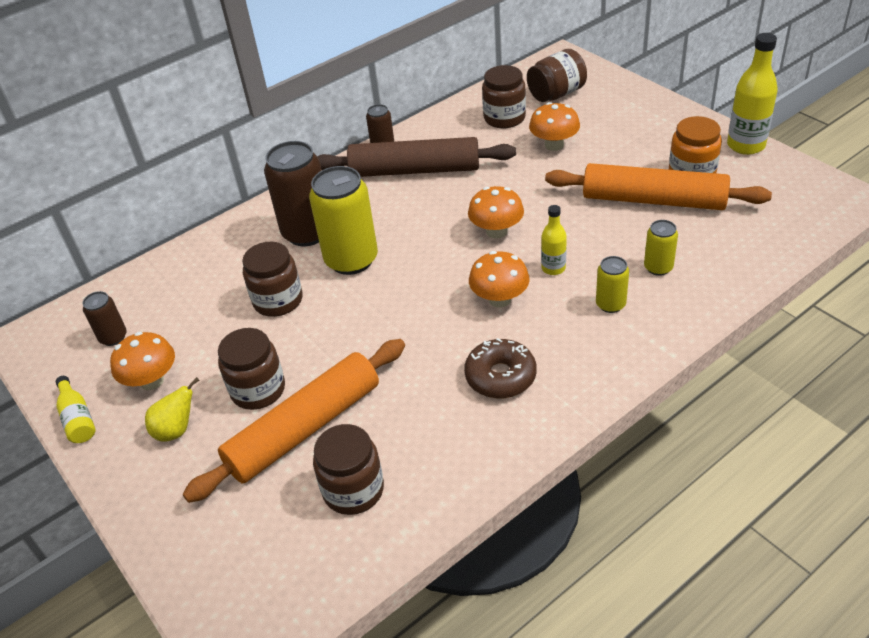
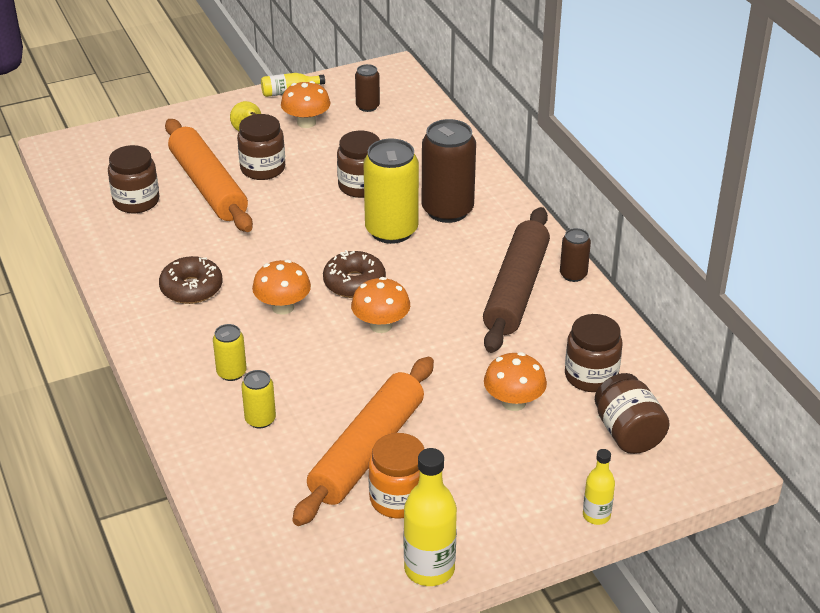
camera: 100 degrees right, 5 degrees down
yellow bottle [541,205,567,275] -> yellow bottle moved to [583,449,615,525]
none -> brown donut [323,250,386,298]

